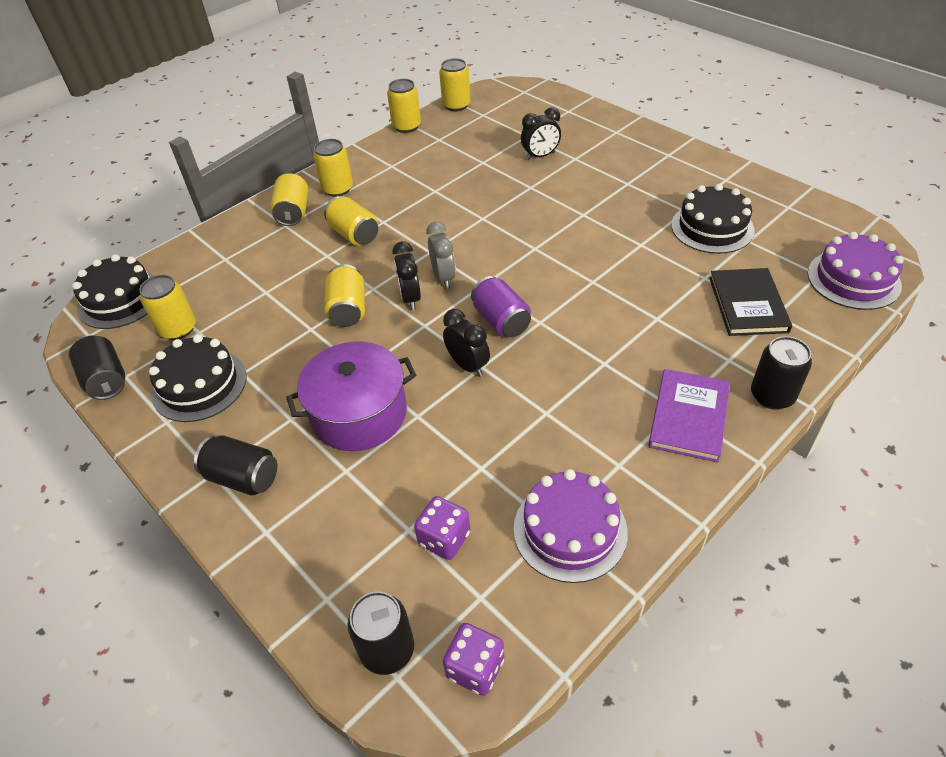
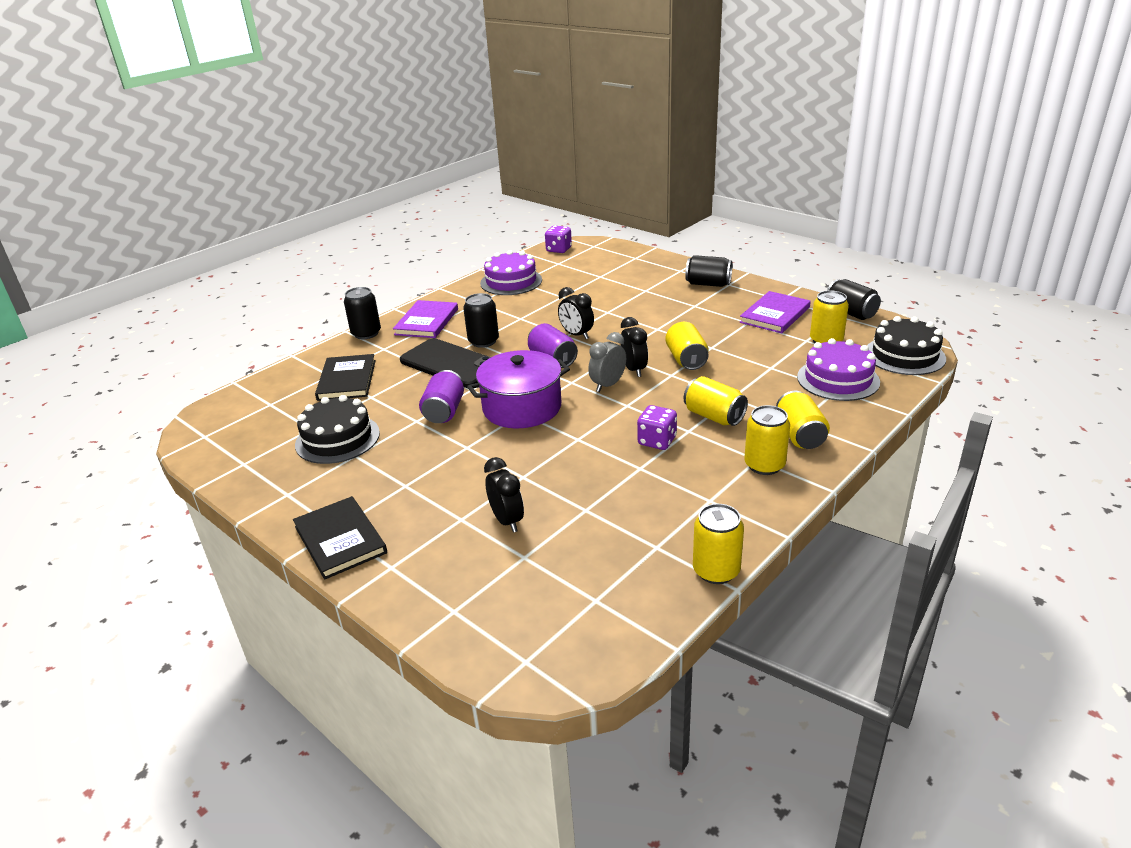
camera: 175 degrees right, 15 degrees down
black cake [149,335,247,422] -> purple book [740,291,811,334]
purple pot [286,341,416,451] -> purple pot moved to [467,350,570,428]
black can [347,591,414,675] -> black can moved to [463,293,499,348]
purple dice [414,496,470,560] -> purple dice moved to [637,405,677,450]
grey clock [426,222,456,289] -> grey clock turned 60 degrees clockwise [588,332,626,392]
yellow can [439,58,471,111] -> none
black clock [521,107,561,160] -> black clock turned 90 degrees clockwise [484,457,524,532]
purple cake [807,232,904,310] -> purple cake moved to [797,338,880,401]
none -> black book [293,496,387,580]
none -> black phone [400,338,491,388]
none -> purple can [419,370,464,423]

